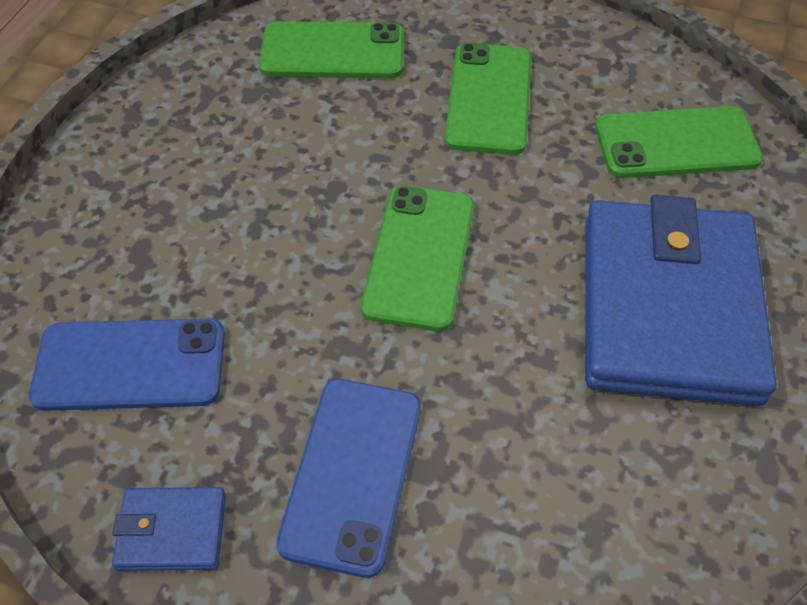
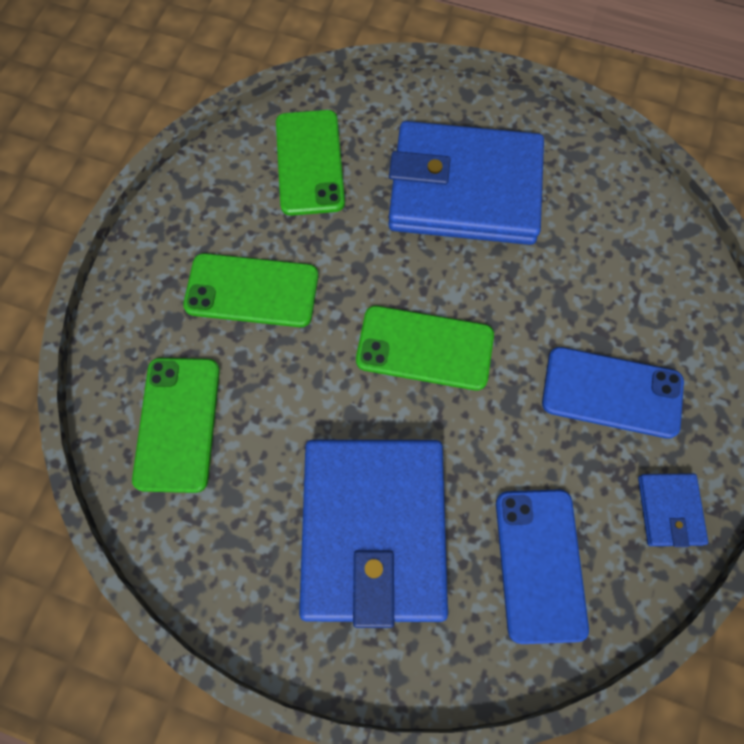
camera: 90 degrees left, 15 degrees up
none -> blue wallet [299,440,448,628]

